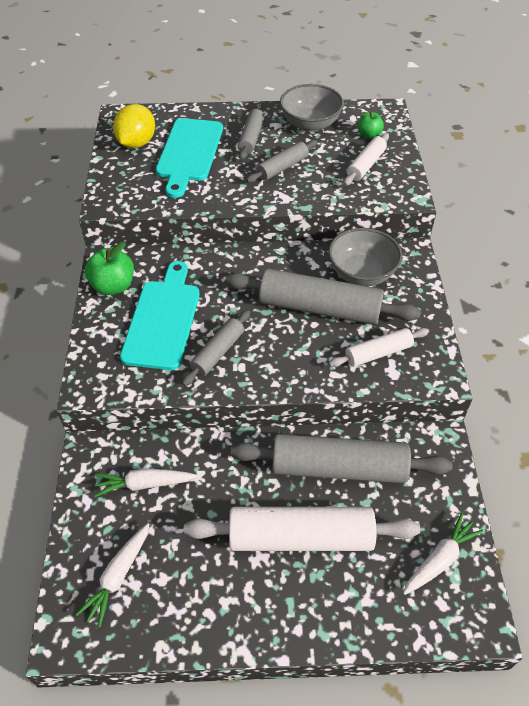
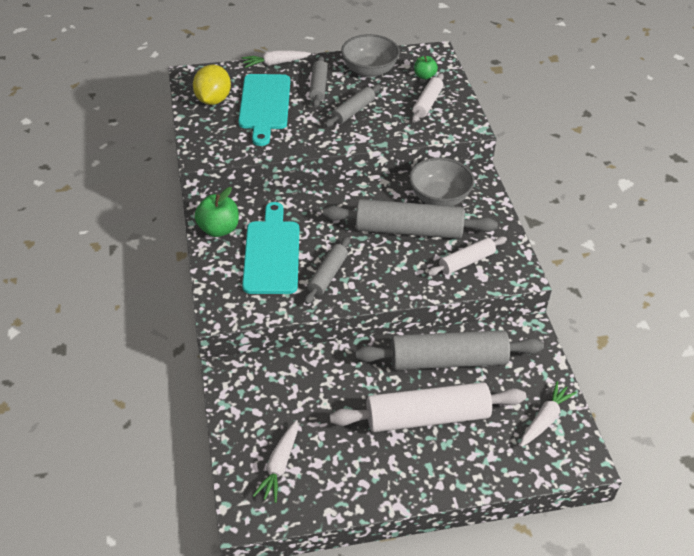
camera: 10 degrees left, 5 degrees down
white carrot [95,468,197,497] -> white carrot moved to [242,50,311,68]

